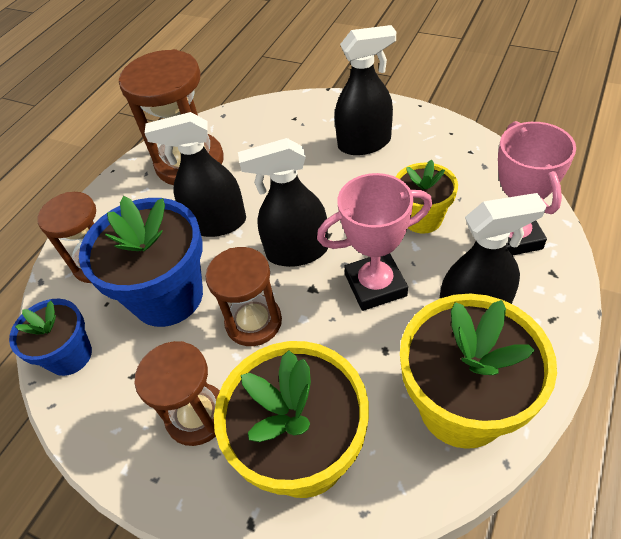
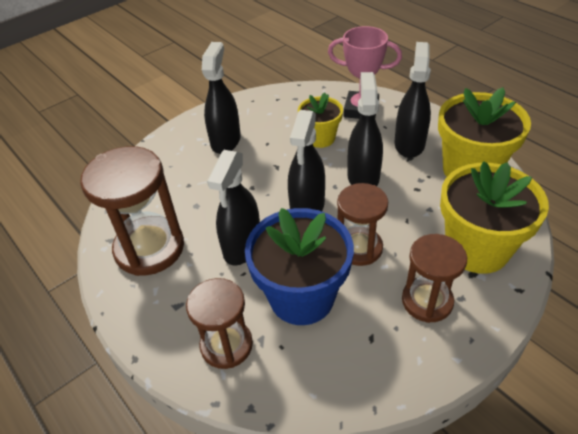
camera: 70 degrees left, 5 degrees down
blue flower pot [9,298,92,376] -> none
pink trophy [317,173,432,311] -> black spray bottle [347,72,383,186]

